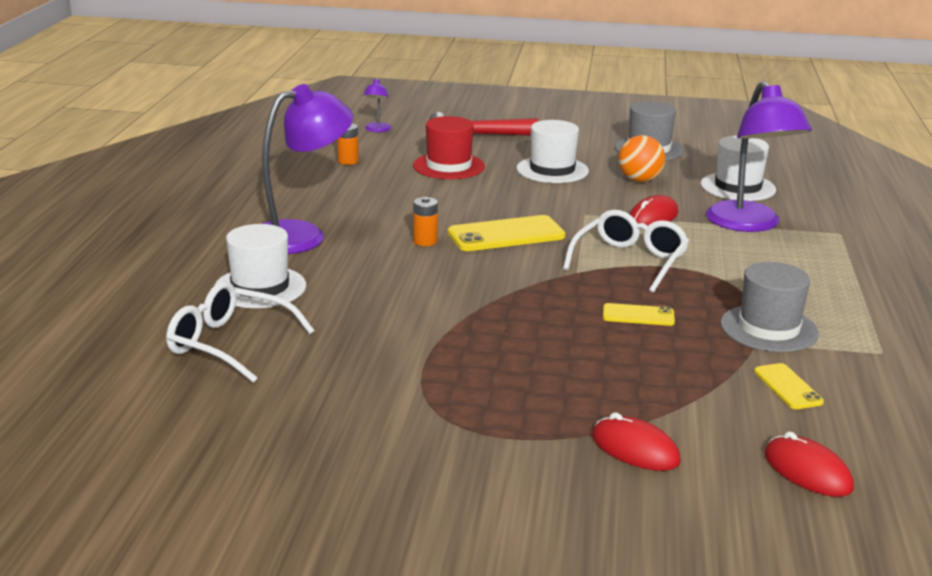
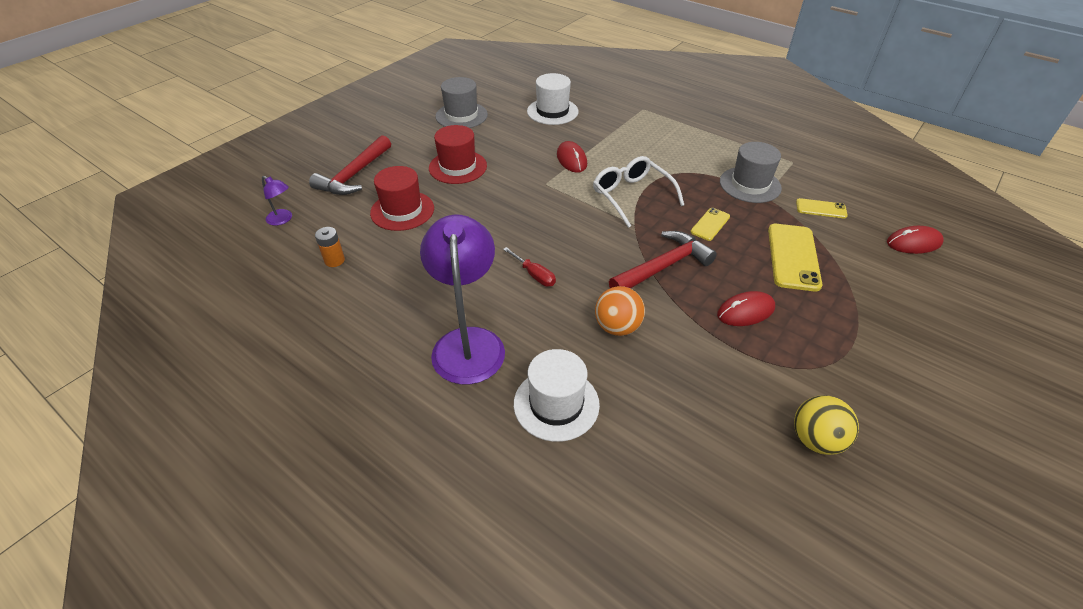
camera: 60 degrees left, 20 degrees up
white glasses [166,281,315,383] -> none
orange battery [413,197,438,246] -> red screwdriver [503,247,556,287]
yellow phone [448,215,565,251] -> yellow phone moved to [768,224,822,292]
white hat [516,120,589,183] -> red hat [429,125,487,184]
red mouse [592,412,681,471] -> red mouse moved to [717,291,775,326]
orange ball [618,135,665,182] -> orange ball moved to [595,286,645,336]
purple lamp [706,81,812,232] -> none
none -> red hammer [609,231,717,289]
none -> yellow ball [794,395,859,455]

